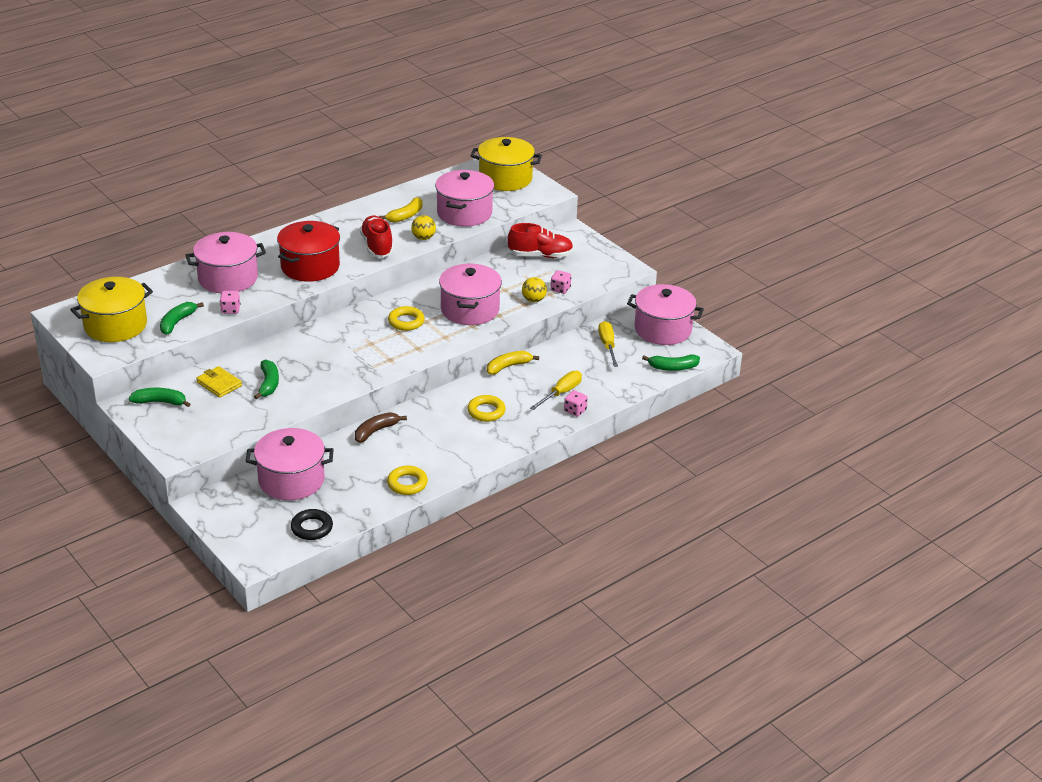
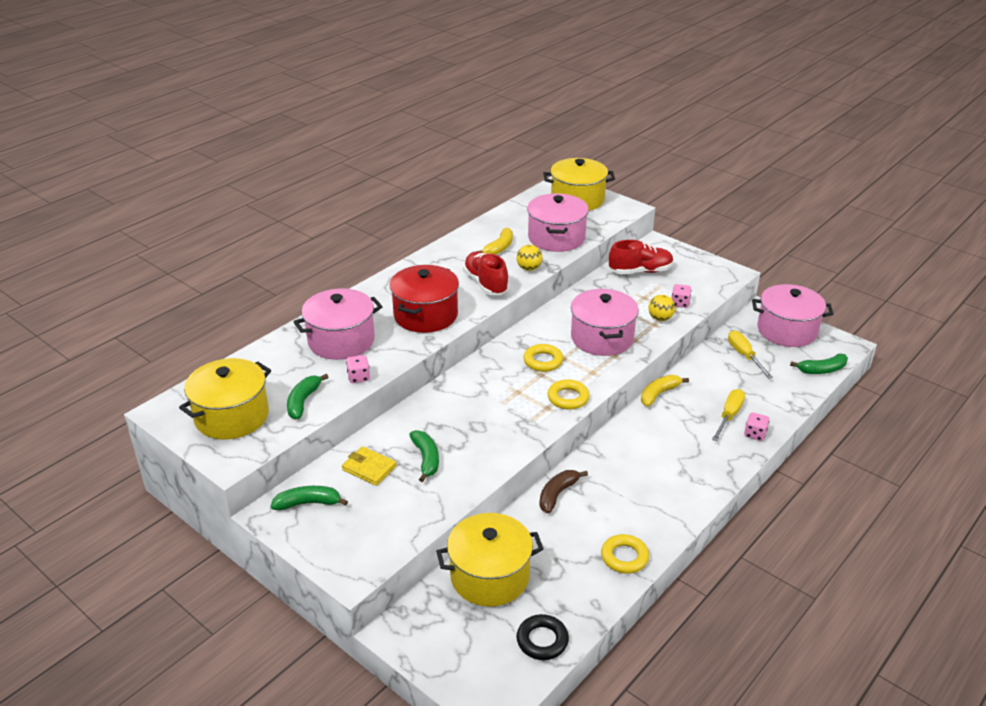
camera: 10 degrees left, 0 degrees up
pink pot [246,428,334,500] -> yellow pot [436,513,543,607]
yellow ring [467,395,506,422] -> yellow ring moved to [548,379,590,410]

